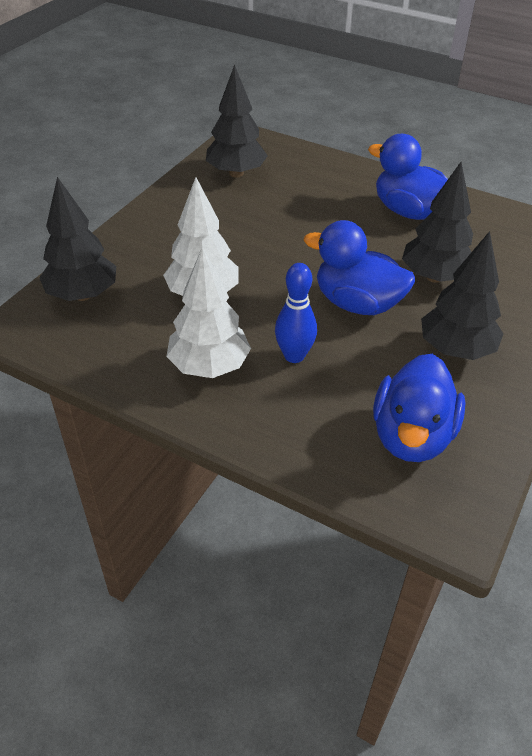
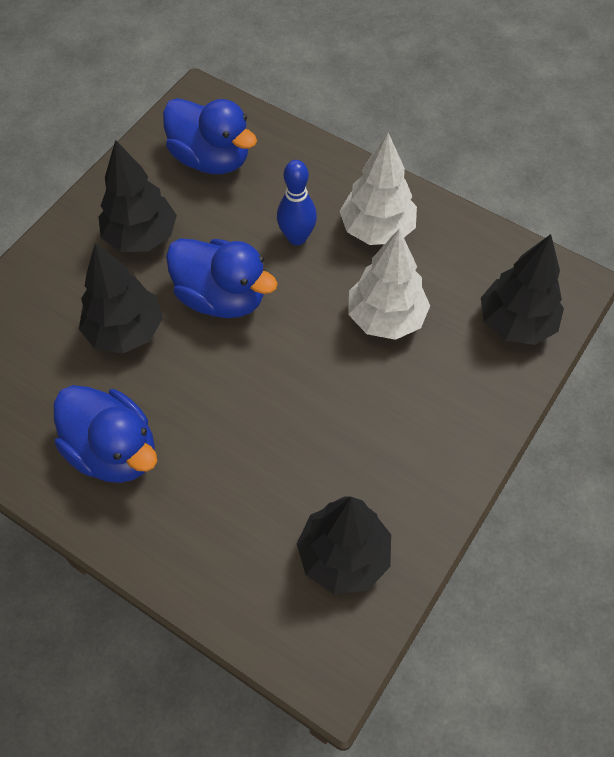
camera: 175 degrees left, 15 degrees up
blue duck [373,354,465,462] -> blue duck turned 105 degrees clockwise [163,98,257,174]

